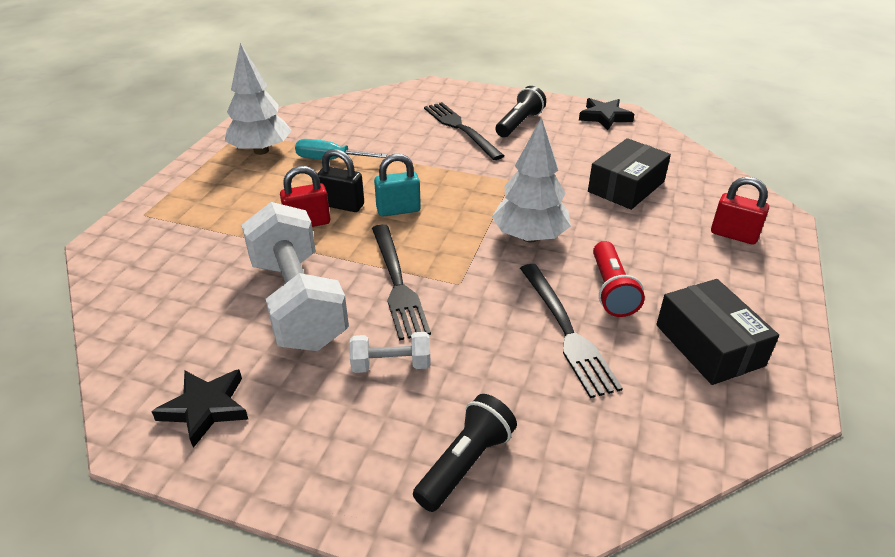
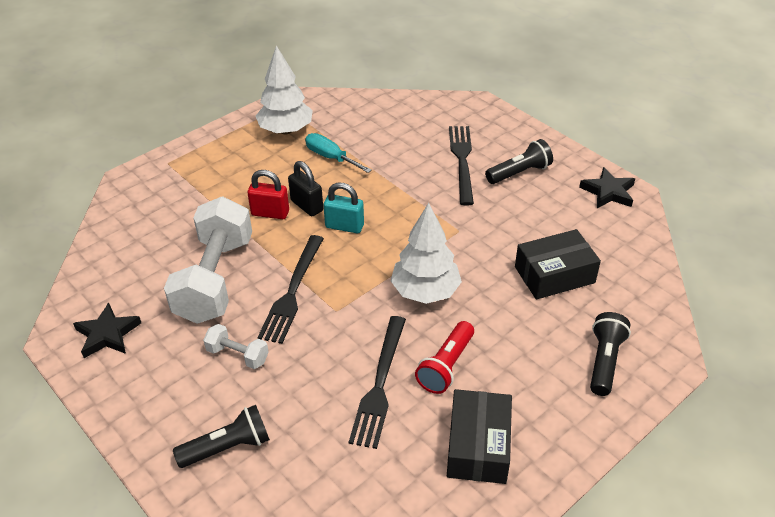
camera: 30 degrees right, 5 degrees up
red padlock [711,177,769,245] -> black flashlight [590,312,631,396]

